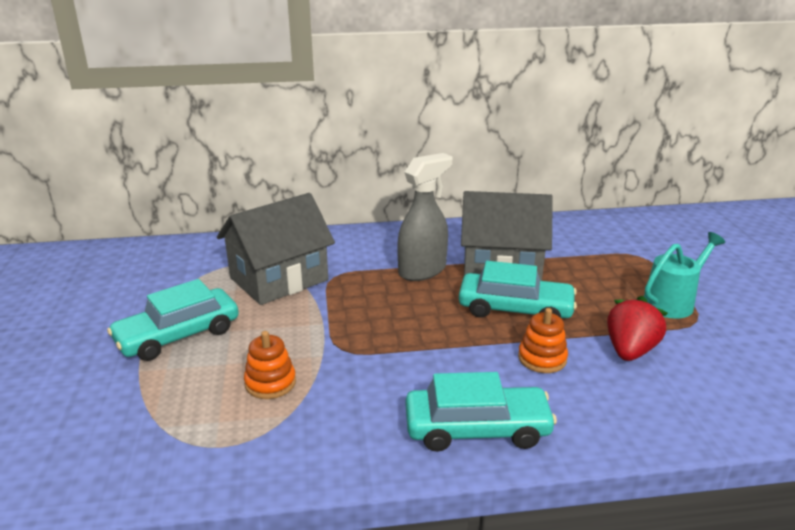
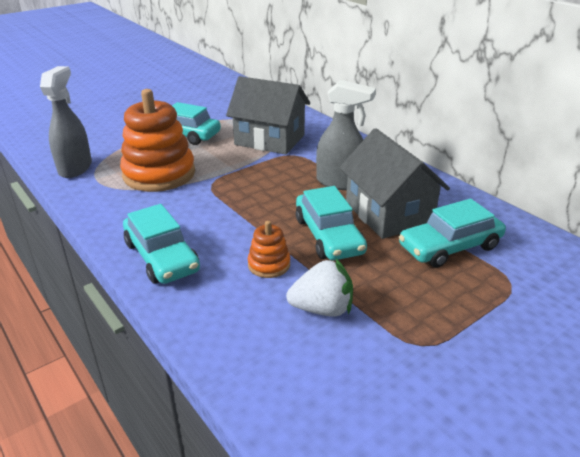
camera: 60 degrees right, 5 degrees up
orange stacking toy [244,331,296,399] -> orange stacking toy [120,89,195,192], size x2.15
red strawberry [607,296,668,361] -> white strawberry [286,259,353,317]
turquoise watering can [644,232,725,319] -> none
none -> grey spray bottle [40,66,92,178]
none -> turquoise car [399,198,506,268]

